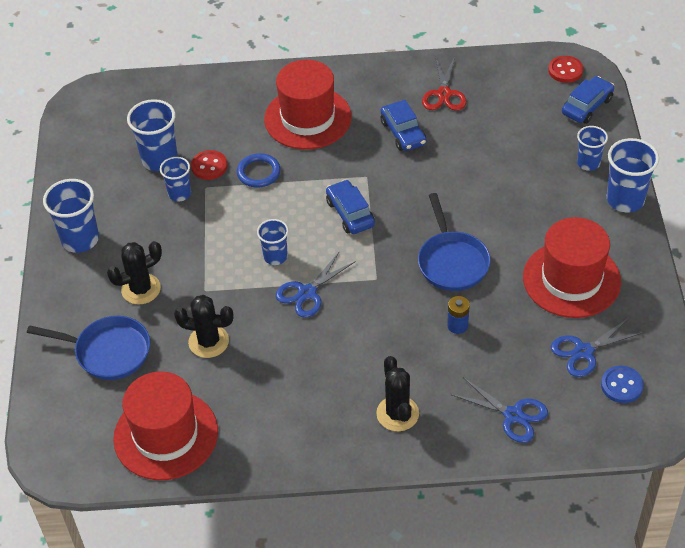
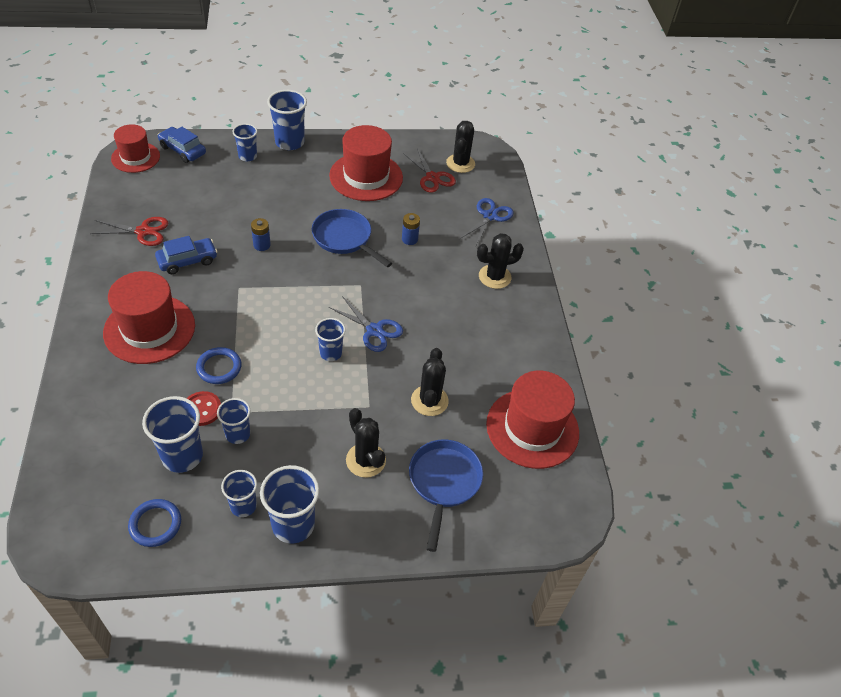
camera: 100 degrees left, 0 degrees up
blue car [326,180,375,234] -> none
blue pan [418,193,491,291] -> blue pan turned 120 degrees counterclockwise [312,209,392,267]
red button [548,56,583,83] -> red hat [111,124,160,173]
blue scissors [551,318,642,377] -> red scissors [403,149,456,193]
blue button [601,366,644,403] -> black cactus [446,121,475,173]
none -> blue ring [128,499,181,547]
none -> blue cup [221,470,257,517]
none -> blue battery [251,218,271,251]

